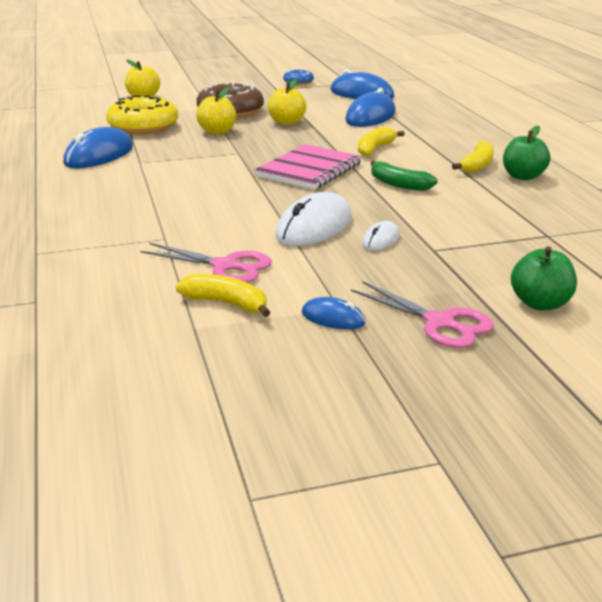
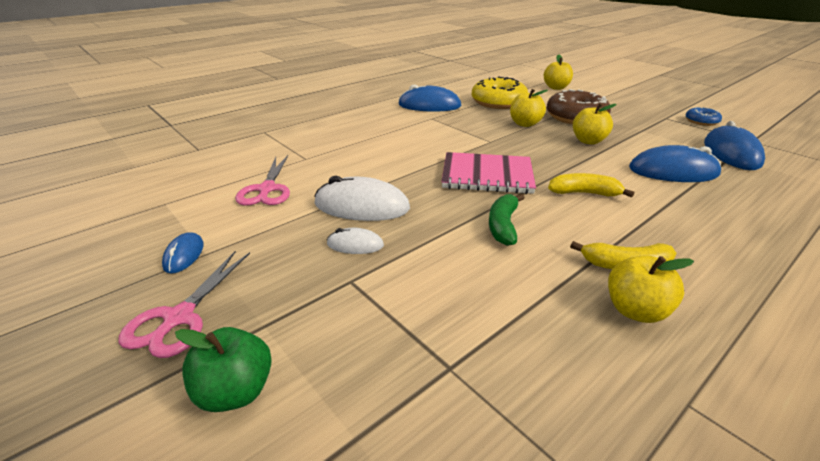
camera: 65 degrees right, 5 degrees up
yellow banana [176,274,270,317] -> none
green apple [503,125,551,180] -> yellow apple [608,256,694,323]

